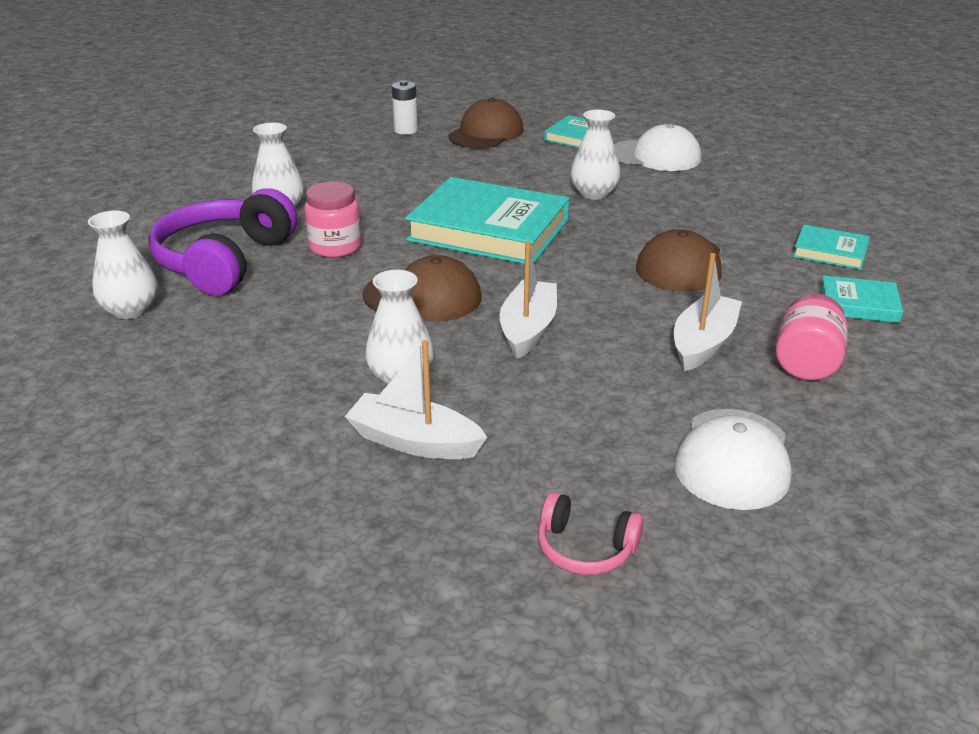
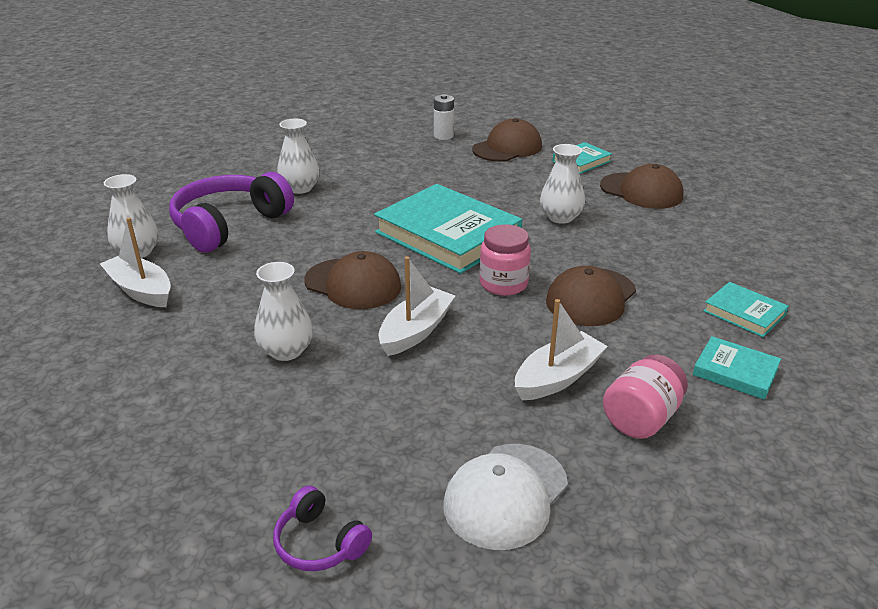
camera: 20 degrees right, 0 degrees up
pink jar [304,181,362,258] -> pink jar moved to [479,224,531,296]
white boat [345,340,487,459] -> white boat moved to [100,218,171,307]
pink headphones [538,492,644,575] -> purple headphones [273,486,372,571]
white cap [614,124,701,171] -> brown cap [600,164,683,209]

